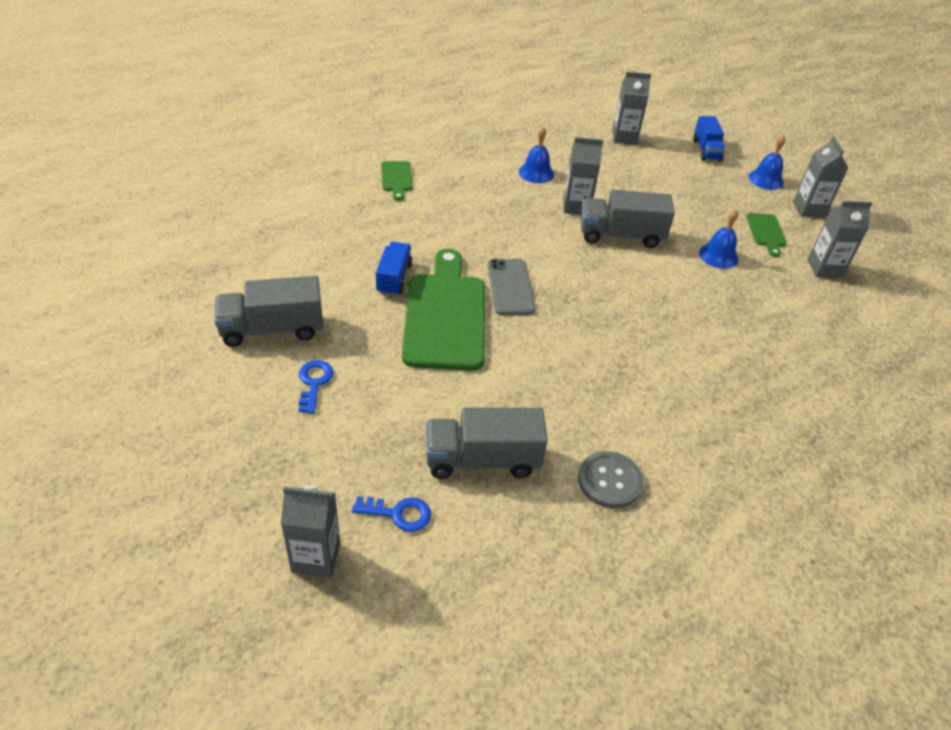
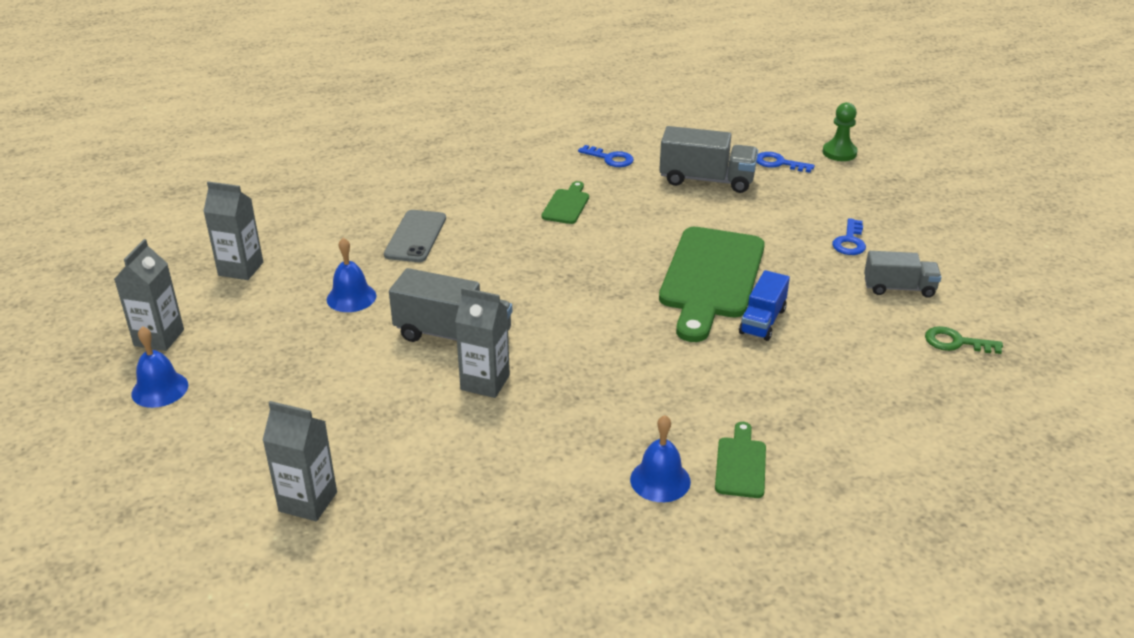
camera: 160 degrees left, 10 degrees down
grey truck [214,276,323,347] -> grey truck [864,251,941,298], size x0.65
grey carton [281,485,340,578] -> green pawn [823,102,858,161]
grey phone [488,259,536,315] -> grey phone moved to [384,210,446,262]
blue bell [519,127,554,183] -> blue bell moved to [630,415,691,502]
grey button [578,451,643,508] -> blue key [578,145,634,167]
blue truck [693,116,726,161] -> none
green cutting board [746,213,787,257] -> green cutting board moved to [542,181,589,224]
none -> green key [925,326,1003,354]

